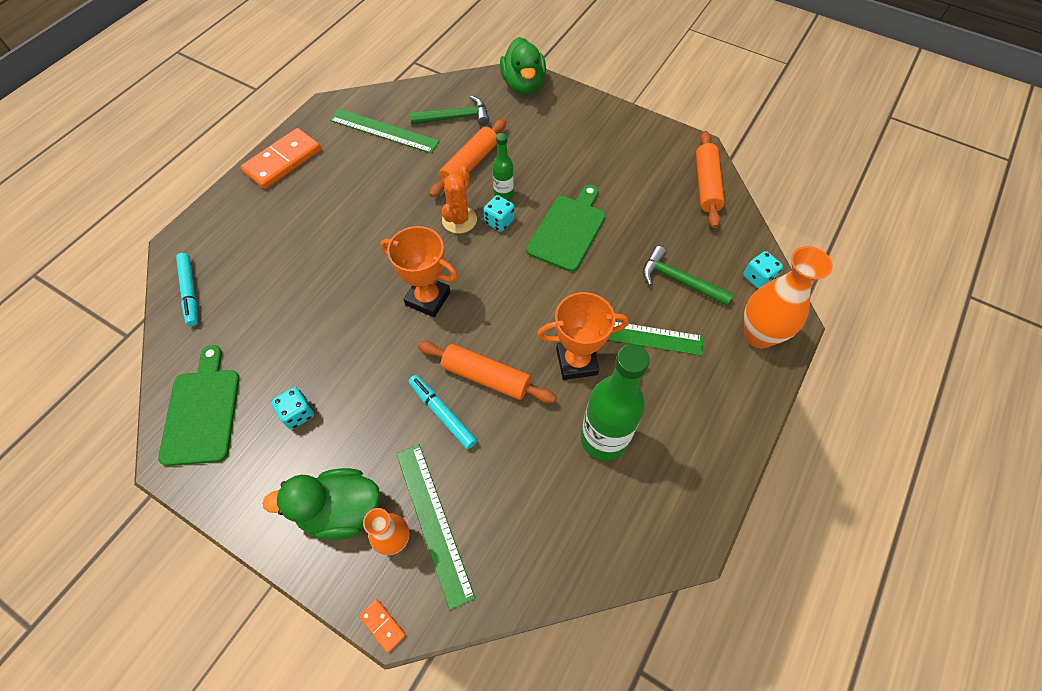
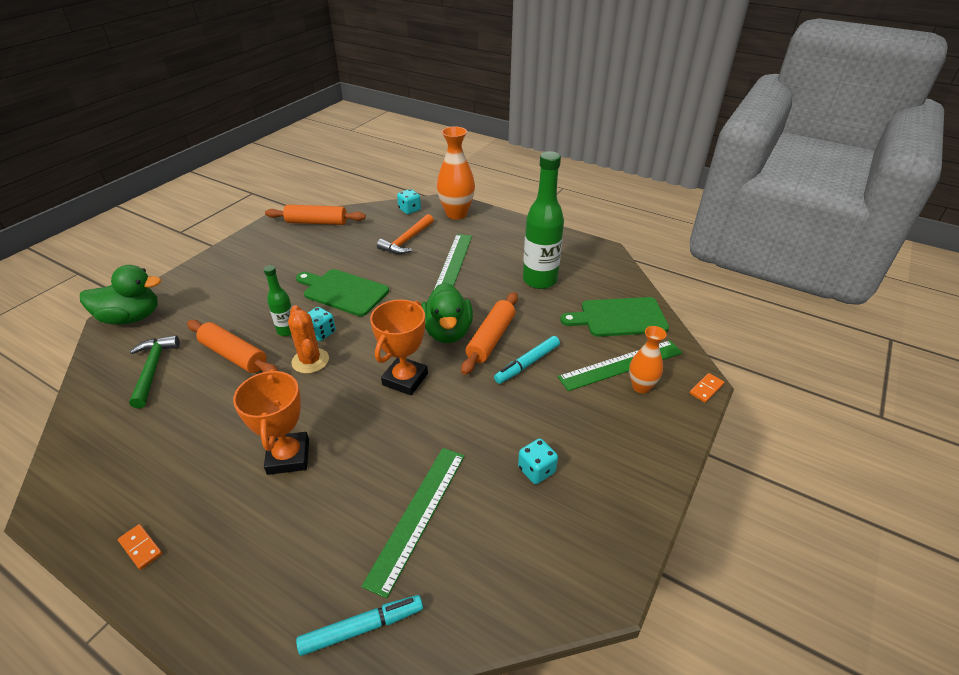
camera: 90 degrees left, 20 degrees down
green cutting board [158,345,240,466] -> green cutting board moved to [560,297,669,337]
orange domino [241,128,321,189] -> orange domino [118,524,162,570], size x0.43
green duck [262,468,380,540] -> green duck moved to [421,282,473,343]
green ruler [330,109,440,154] -> green ruler moved to [361,448,465,598]
orange cactus [442,166,477,234] -> orange cactus turned 45 degrees clockwise [288,305,329,374]
orange trophy [537,292,629,380] -> orange trophy moved to [233,369,309,475]
green hammer [643,246,734,306] -> orange hammer [377,214,434,254]

